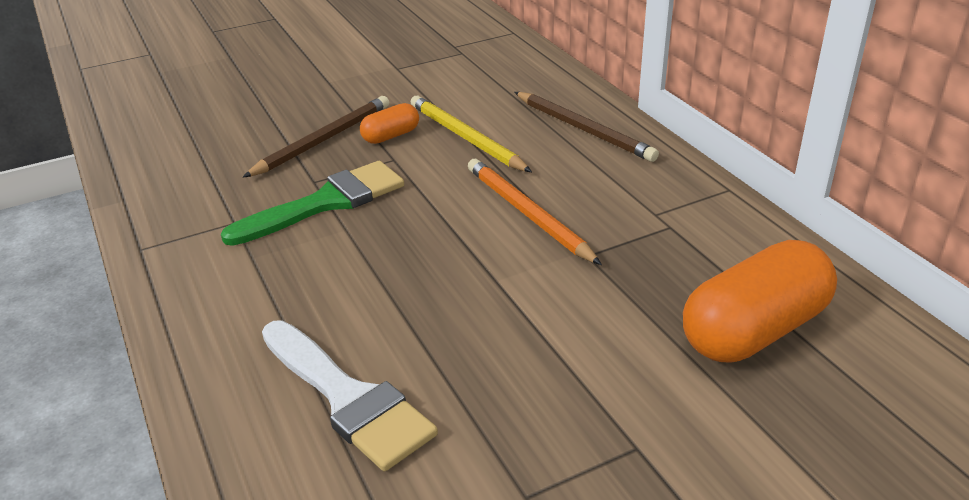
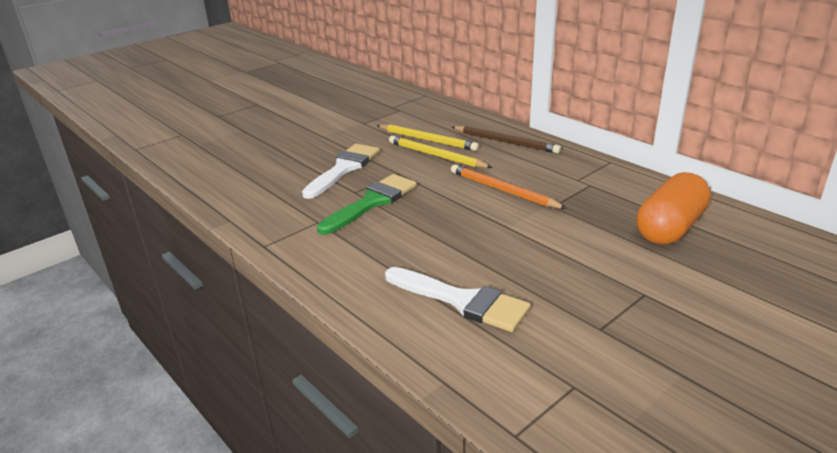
camera: 15 degrees left, 5 degrees down
brown pencil [243,96,389,178] -> white brush [302,144,380,199]
orange capsule [360,103,419,144] -> none
none -> yellow pencil [377,124,479,151]

